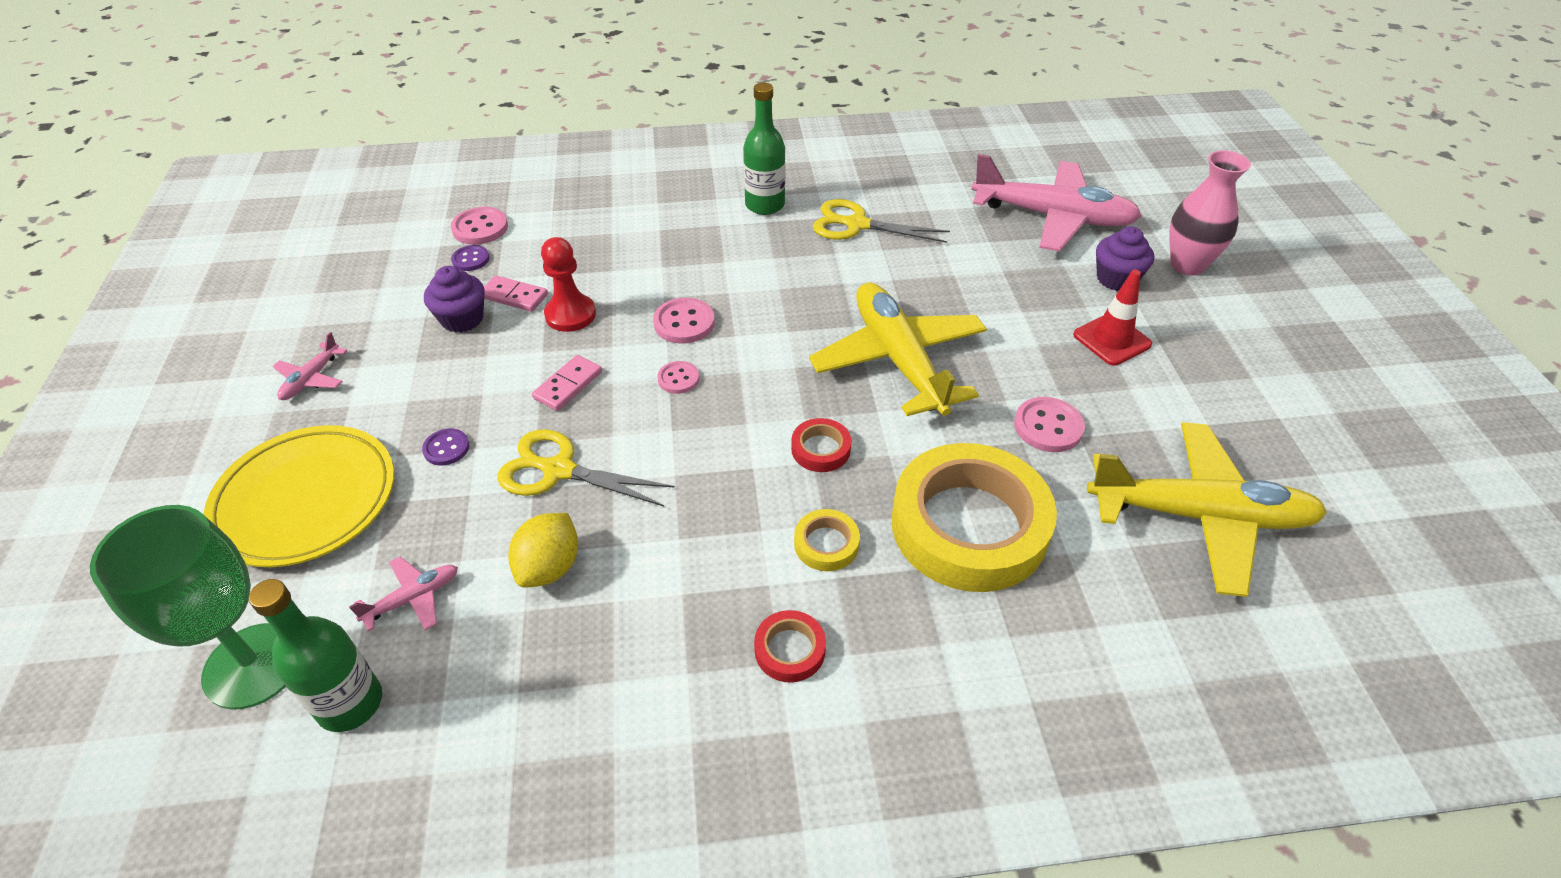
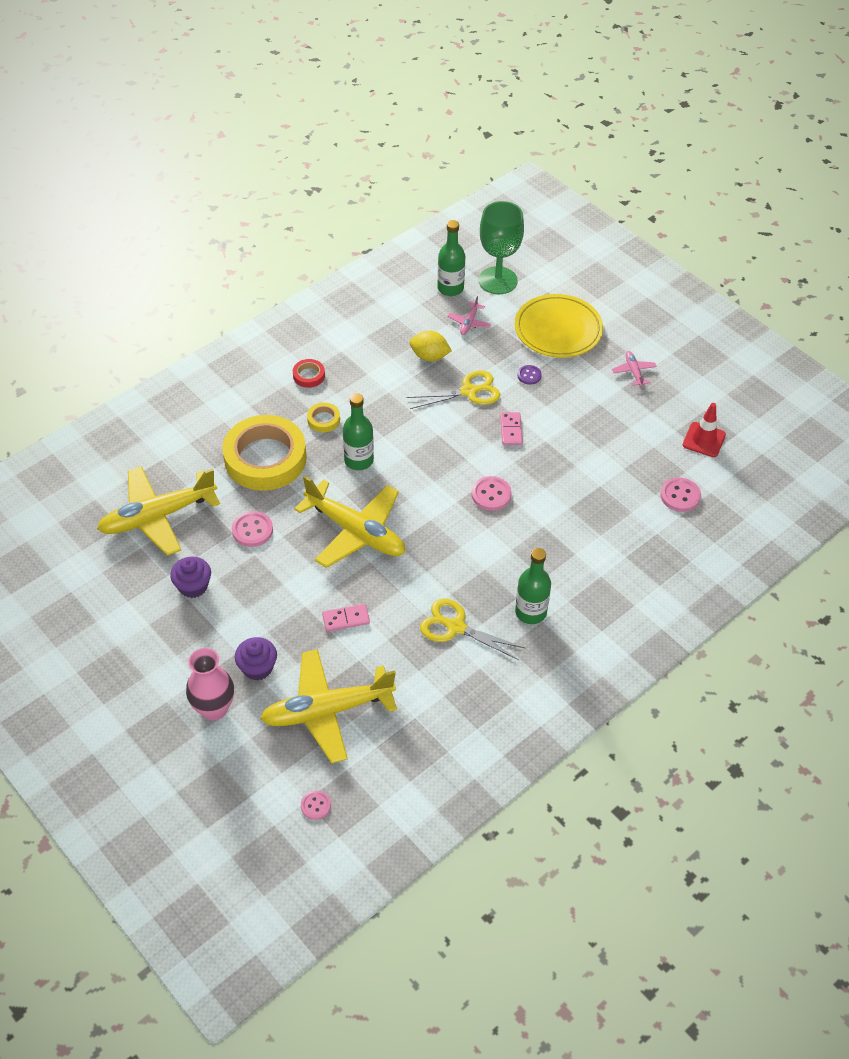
camera: 145 degrees right, 5 degrees up
purple cupcake [424,266,485,333] -> purple cupcake moved to [170,557,211,598]
purple button [451,245,490,271] -> none
pink domino [484,275,548,312] -> pink domino moved to [322,604,370,631]
yellow lemon [508,513,578,587] -> yellow lemon turned 60 degrees counterclockwise [410,331,452,361]
red pawn [541,237,596,332] -> none
pink button [657,361,700,394] -> pink button moved to [301,790,331,820]
red tape [791,418,851,472] -> green bottle [343,393,374,470]
yellow scissors [813,199,950,243] -> yellow scissors turned 135 degrees counterclockwise [420,599,525,660]
pink plane [972,154,1142,252] -> yellow plane [260,649,397,763]
red traffic cone [1073,270,1152,366] -> red traffic cone moved to [683,403,726,457]

